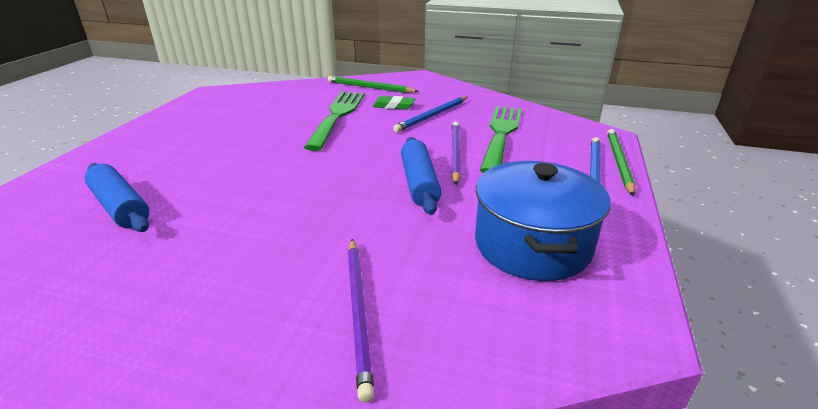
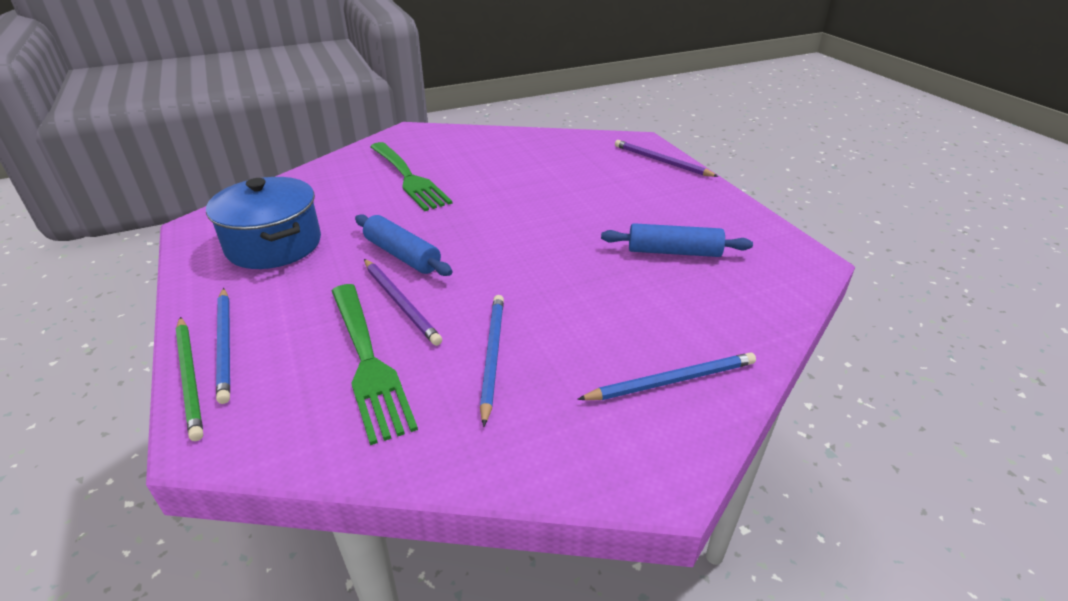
camera: 140 degrees right, 5 degrees up
blue rolling pin [84,163,149,232] -> blue rolling pin moved to [601,223,753,257]
green fork [304,92,365,151] -> green fork moved to [370,142,453,211]
green pencil [328,76,419,93] -> blue pencil [577,353,756,400]
purple pencil [348,239,374,402] -> purple pencil moved to [615,140,719,177]
green eraser [372,96,415,110] -> none

